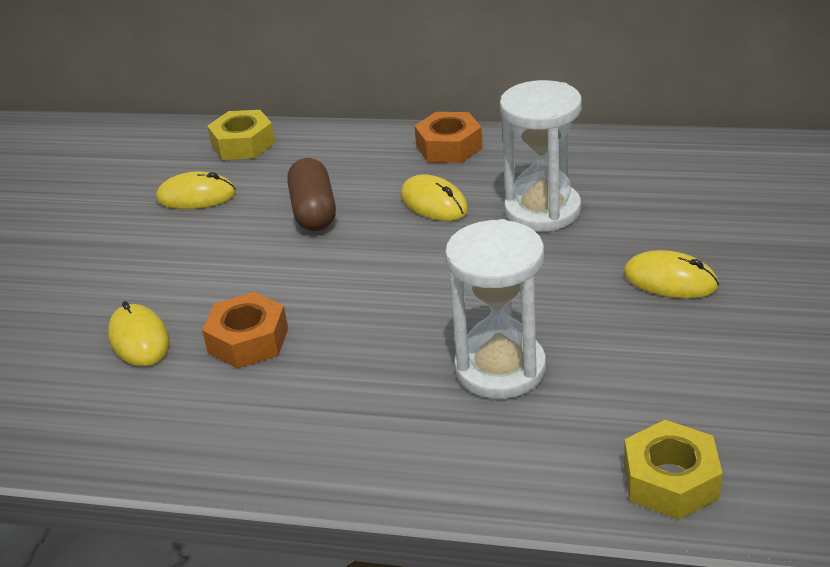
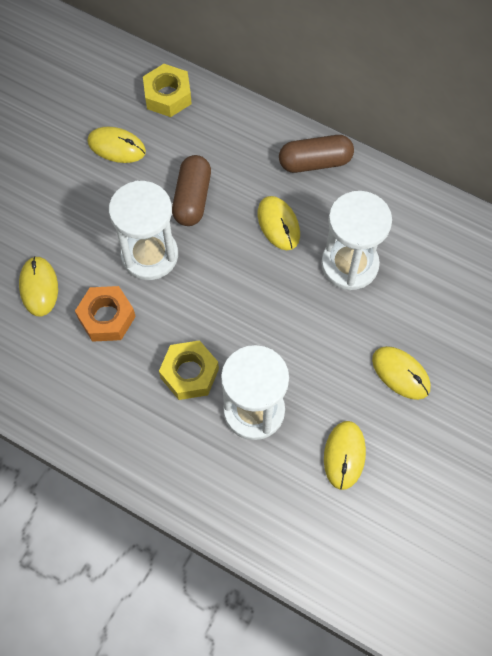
camera: 15 degrees right, 30 degrees up
orange nut [414,112,483,163] -> brown capsule [279,135,354,173]
yellow nut [624,420,723,520] -> yellow nut moved to [159,340,219,400]
none -> white hourglass [109,181,178,280]
none -> yellow mouse [324,421,366,490]

